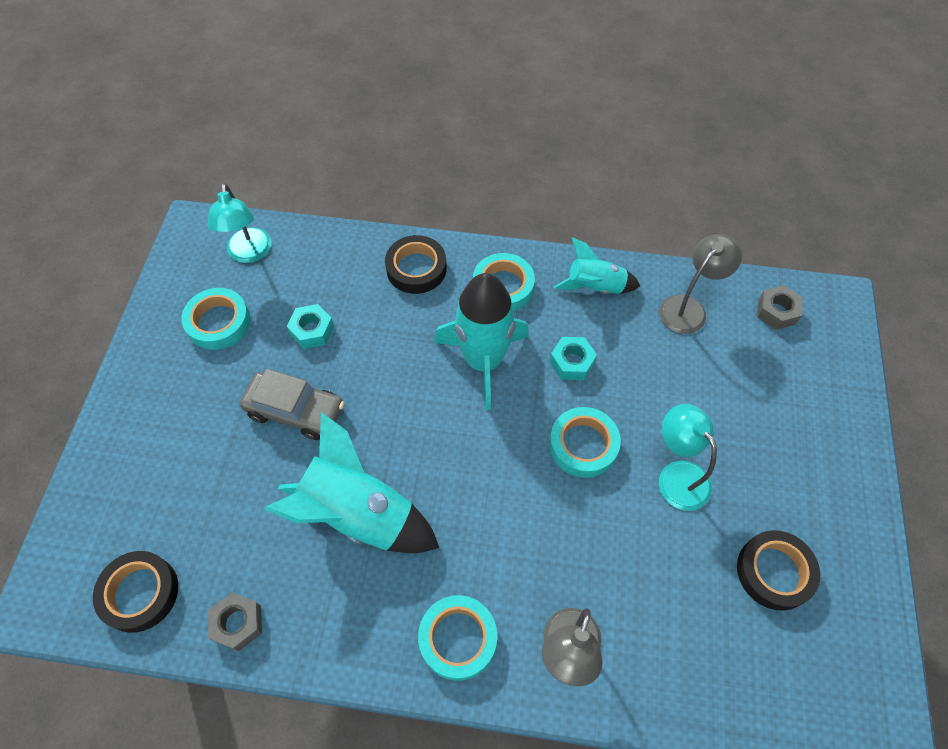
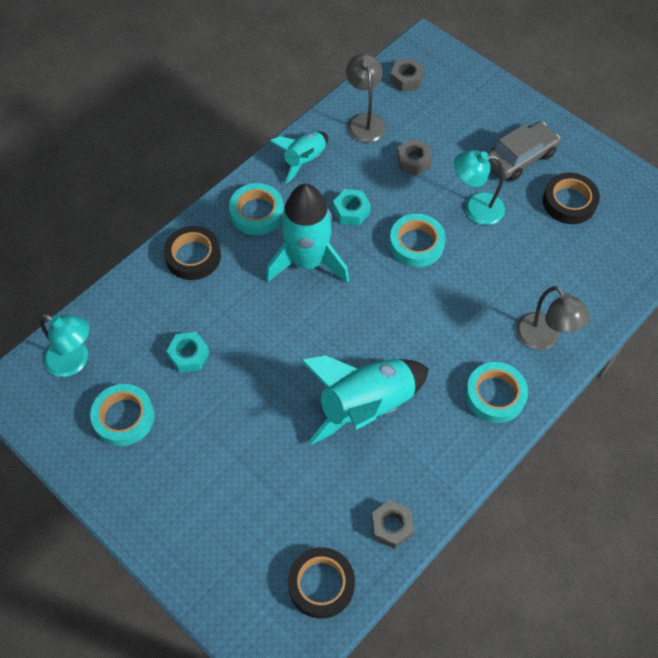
camera: 55 degrees left, 0 degrees up
grey car [240,369,344,440] -> grey car moved to [488,122,560,181]
none -> grey nut [397,139,432,176]

